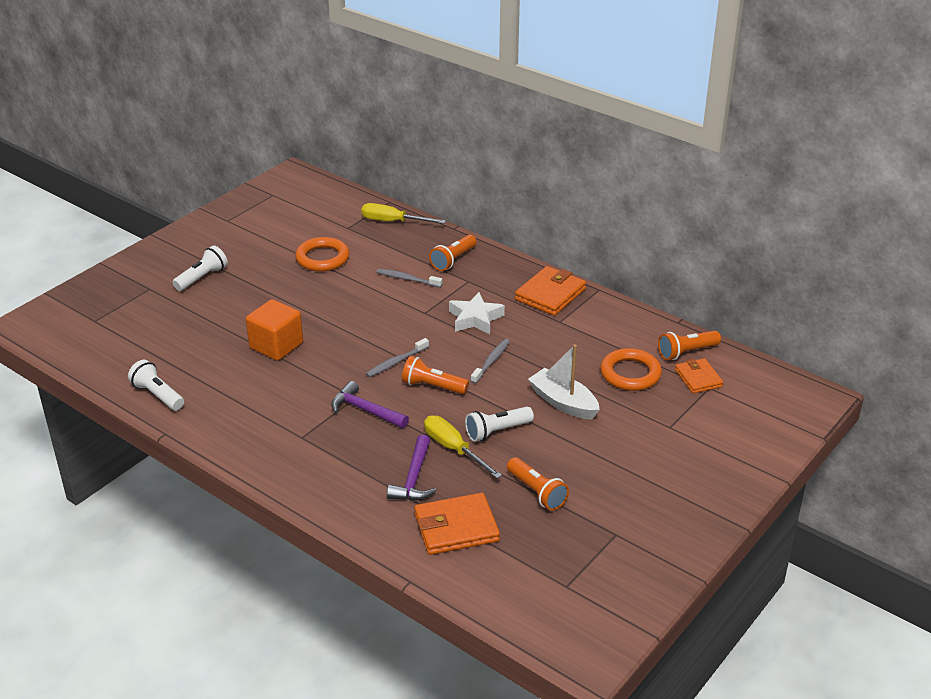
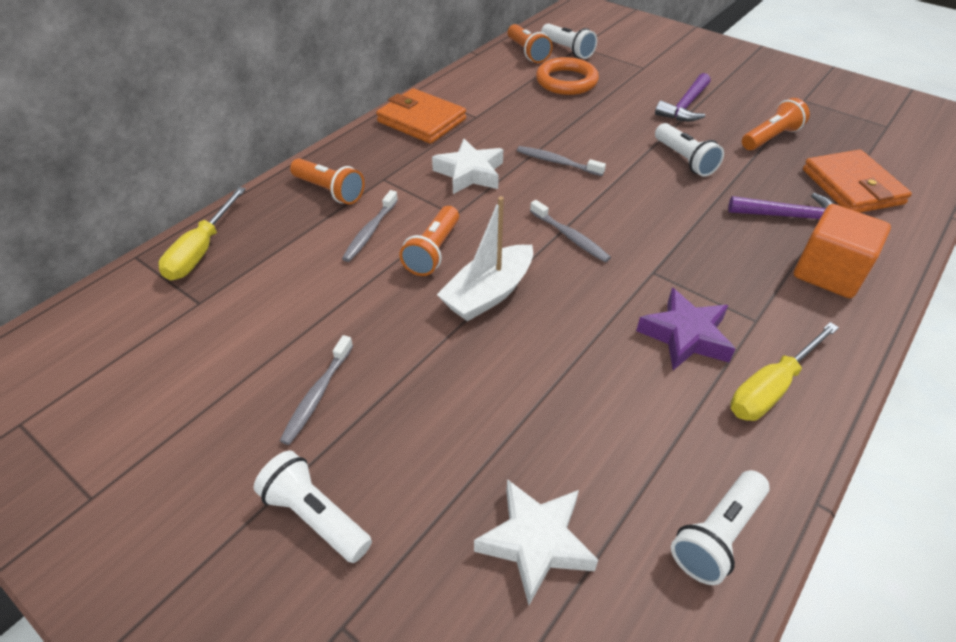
camera: 90 degrees left, 10 degrees up
orange cube [246,299,303,361] -> orange cube moved to [794,204,891,298]
orange ring [295,237,350,272] -> none
purple hammer [331,381,409,428] -> purple hammer moved to [655,73,711,121]
orange flashlight [402,356,469,394] -> orange flashlight moved to [399,206,459,276]
yellow screwdriver [424,415,502,479] -> yellow screwdriver moved to [730,322,839,421]
white boat [528,344,600,420] -> white boat moved to [437,196,533,322]
orange wallet [675,358,724,393] -> white flashlight [541,24,597,59]
none -> grey toothbrush [280,335,353,445]
none -> white star [474,479,598,605]
none -> purple star [636,288,736,370]

